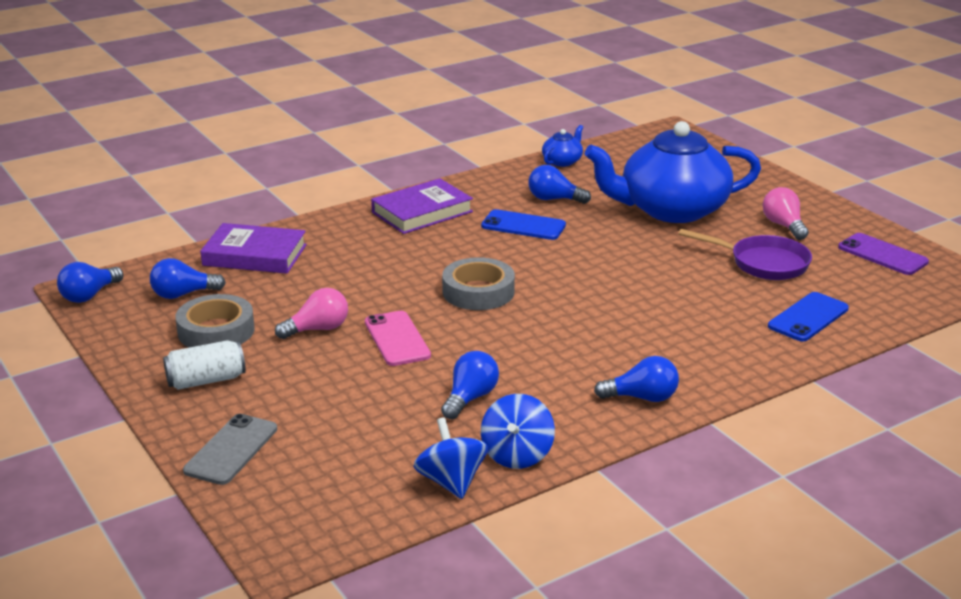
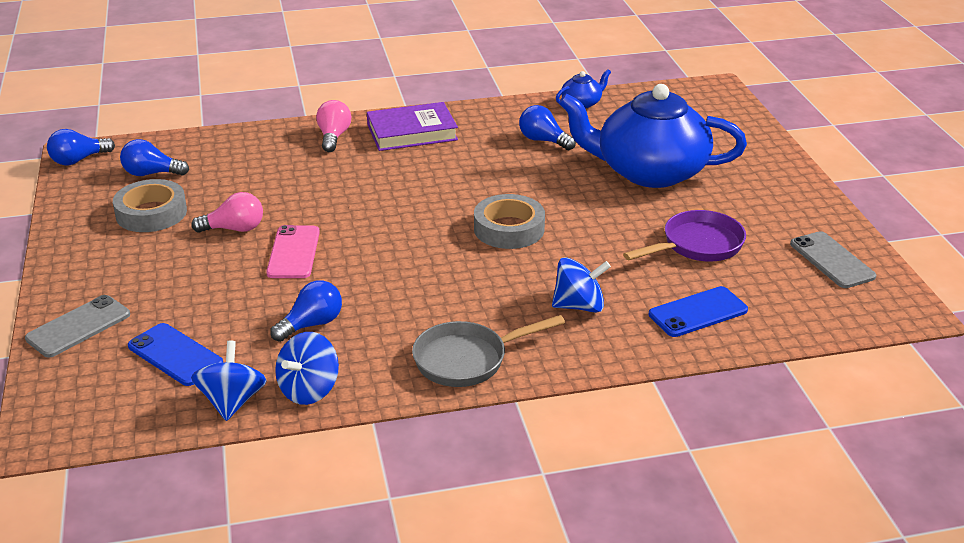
camera: 20 degrees right, 5 degrees up
white can [163,340,246,390] -> none
purple book [200,223,307,274] -> none
grey tape [442,257,515,310] -> grey tape moved to [474,194,545,249]
blue phone [481,209,566,240] -> blue phone moved to [128,323,223,386]
blue light bulb [594,356,679,402] -> grey pan [412,315,565,387]
purple pan [678,229,812,280] -> purple pan turned 75 degrees counterclockwise [623,210,746,262]
pink light bulb [763,187,809,240] -> pink light bulb moved to [316,100,351,152]
purple phone [838,233,929,275] -> grey phone [790,231,876,288]
none -> blue spinning top [552,257,611,313]

